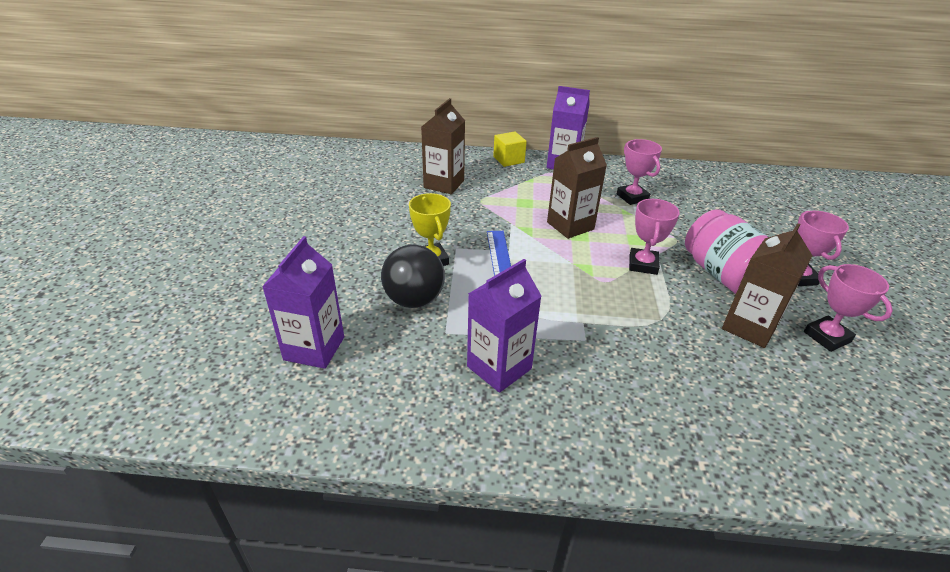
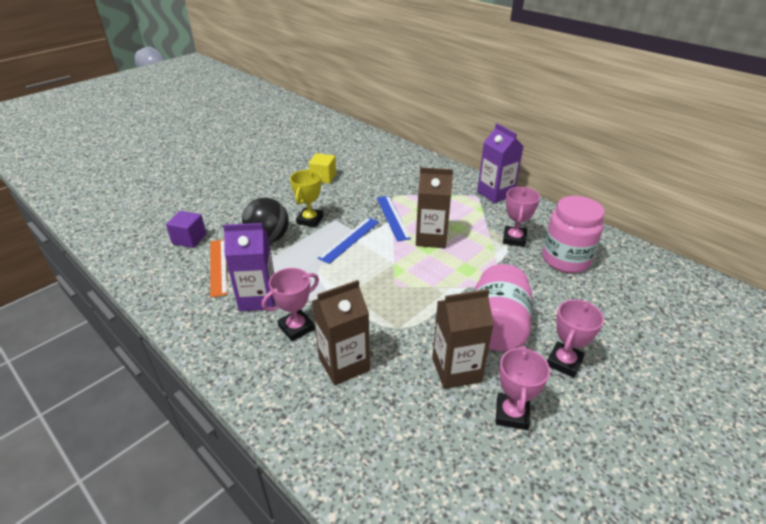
camera: 40 degrees right, 0 degrees up
purple carton [262,236,344,369] -> purple cube [166,211,207,248]
brown carton [421,98,465,194] -> brown carton moved to [312,280,370,385]
yellow cube [493,132,527,167] -> yellow cube moved to [309,153,336,184]
pink trophy [629,199,680,275] -> pink trophy moved to [262,268,319,341]
none -> orange ruler [210,239,228,298]
none -> blue ruler [377,196,411,241]
none -> pink jar [542,196,605,273]

